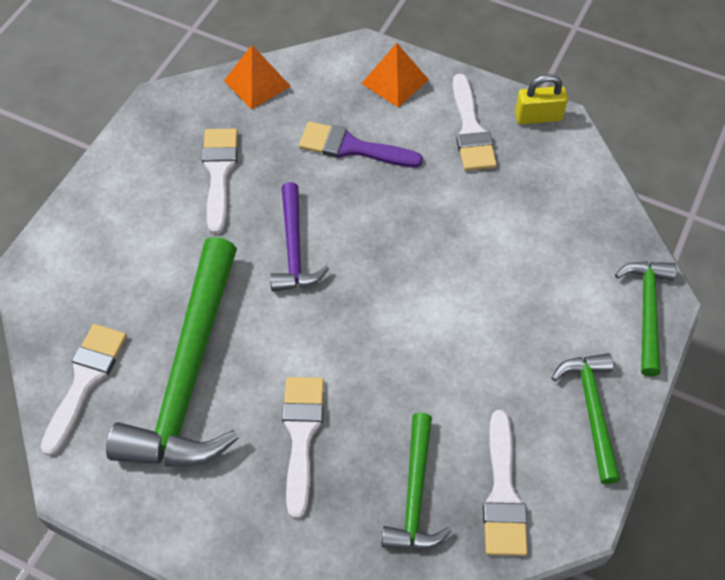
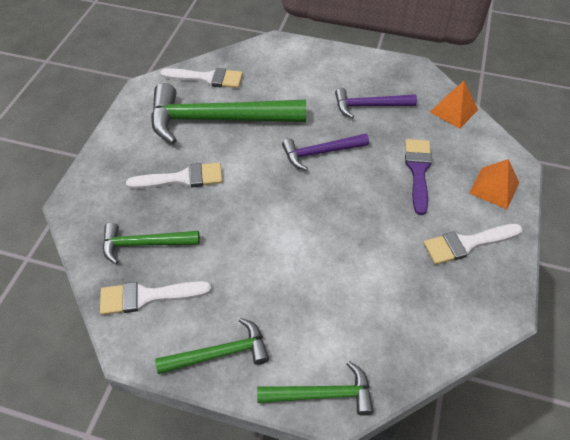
camera: 80 degrees right, 5 degrees down
white brush [202,129,238,234] -> purple hammer [335,88,417,118]
yellow padlock [515,74,568,124] -> none

